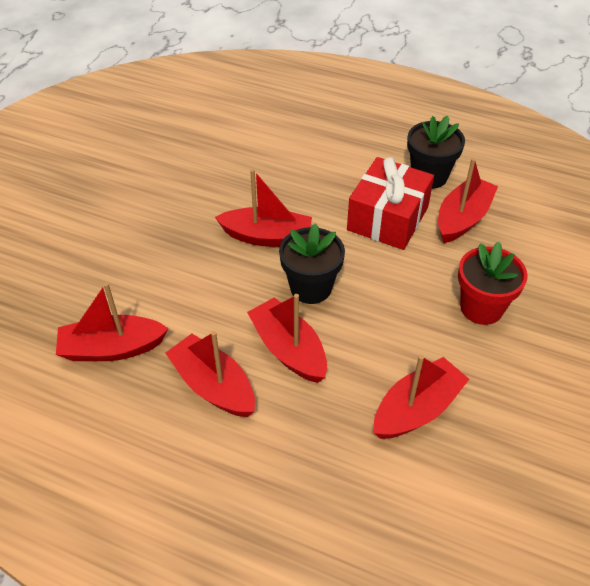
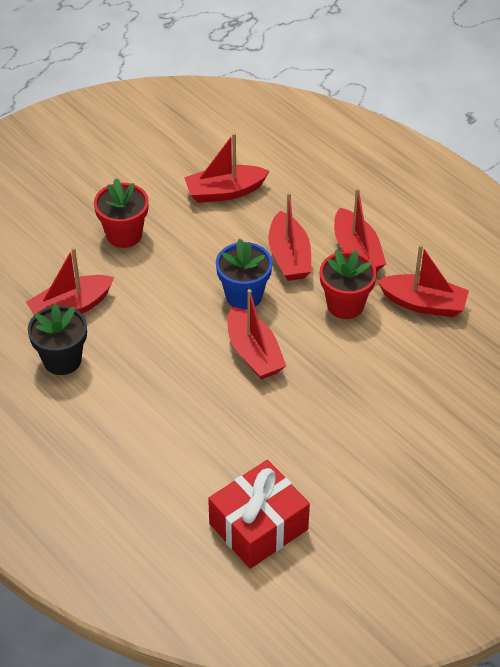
camera: 155 degrees left, 0 degrees up
red boat [215,169,312,247] -> red boat turned 150 degrees counterclockwise [227,289,286,380]
black flower pot [279,224,345,304] -> blue flower pot [216,239,273,310]
red gift [347,157,434,250] -> red gift moved to [208,460,310,569]
none -> red flower pot [320,249,377,319]

